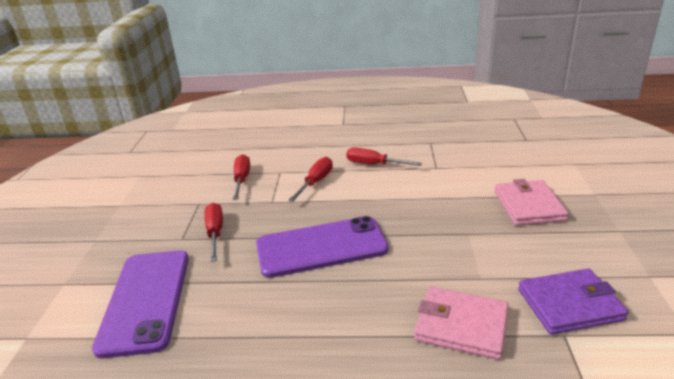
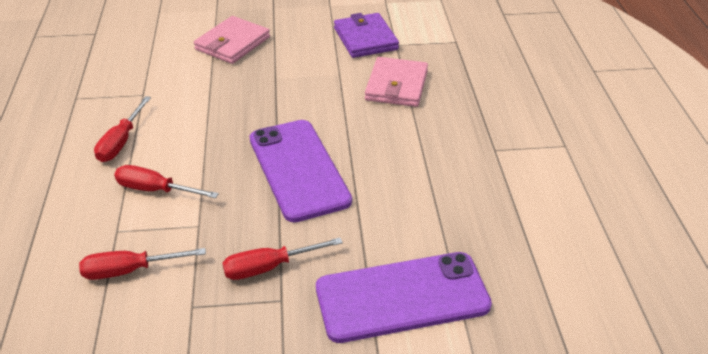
camera: 100 degrees left, 10 degrees up
pink wallet [495,179,569,226] -> pink wallet turned 45 degrees counterclockwise [194,16,270,64]

